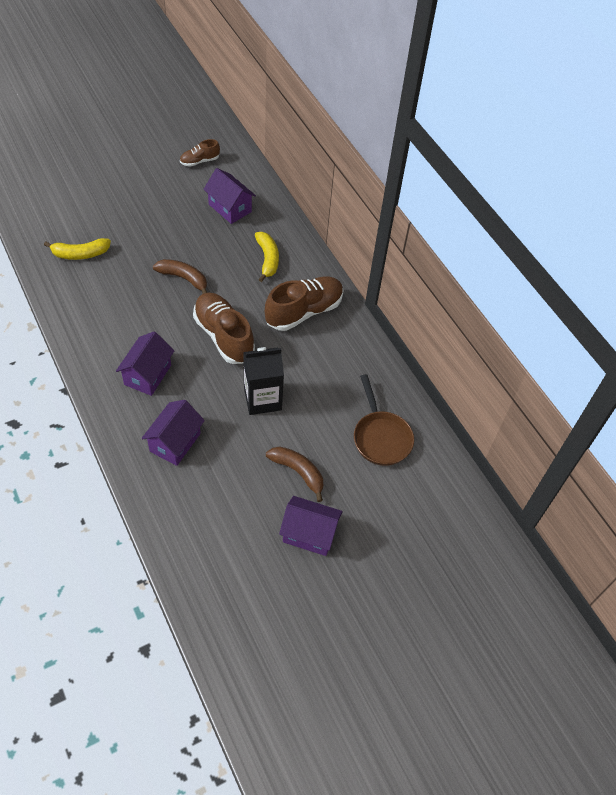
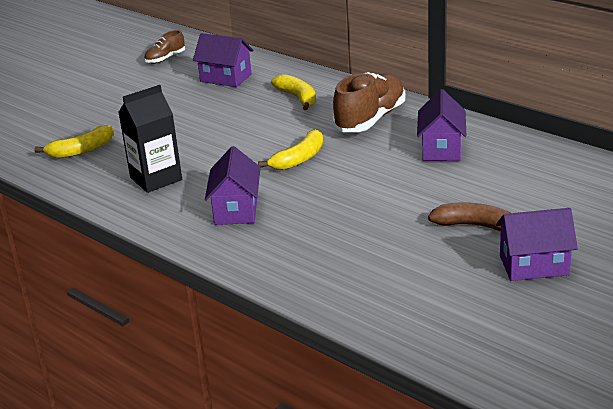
camera: 15 degrees left, 25 degrees down
purple house [142,400,205,466] -> purple house moved to [417,89,467,161]
brown banana [153,259,207,294] -> none
brown shoe [193,293,255,364] -> yellow banana [258,129,323,170]
black carton [243,347,284,415] -> black carton moved to [118,85,182,193]
brown pan [354,374,414,466] -> none

